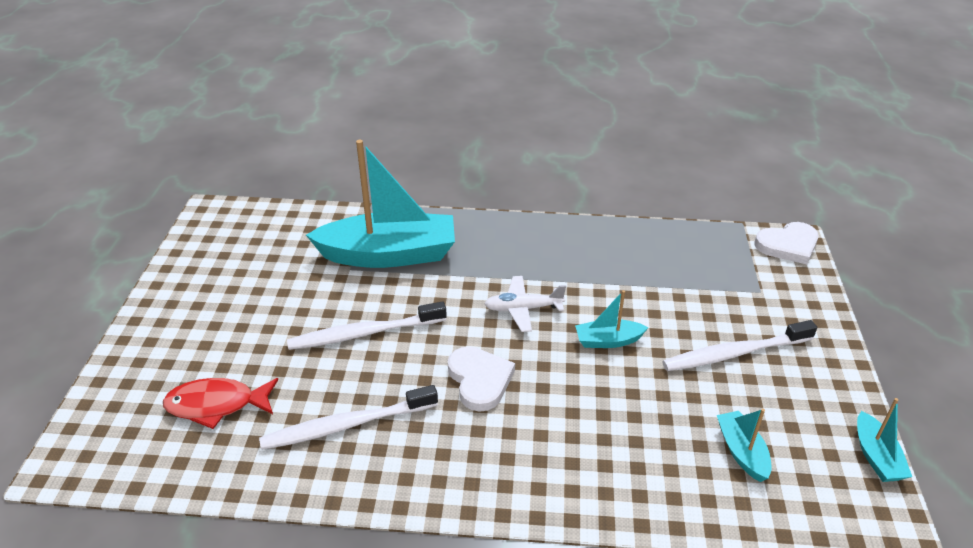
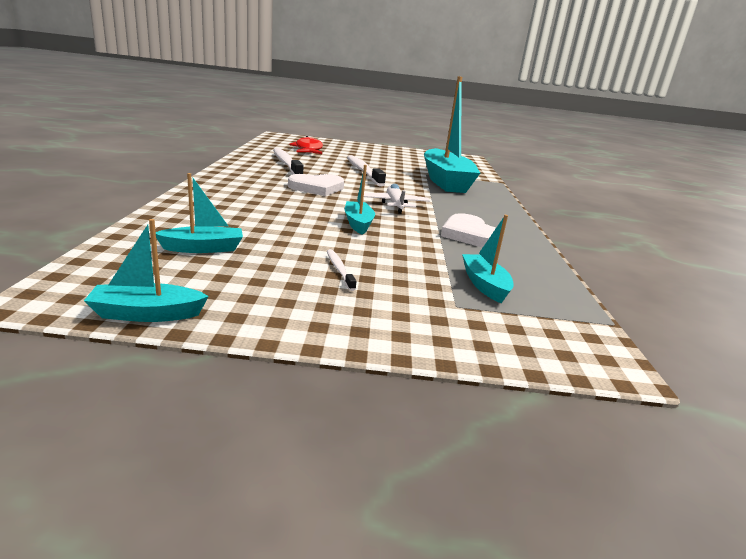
camera: 85 degrees right, 15 degrees down
white toothbrush [662,320,817,371] -> white toothbrush [327,249,357,291], size x0.47
white heart [755,222,819,264] -> white heart moved to [441,213,496,247]
none -> turquoise boat [462,215,514,303]

